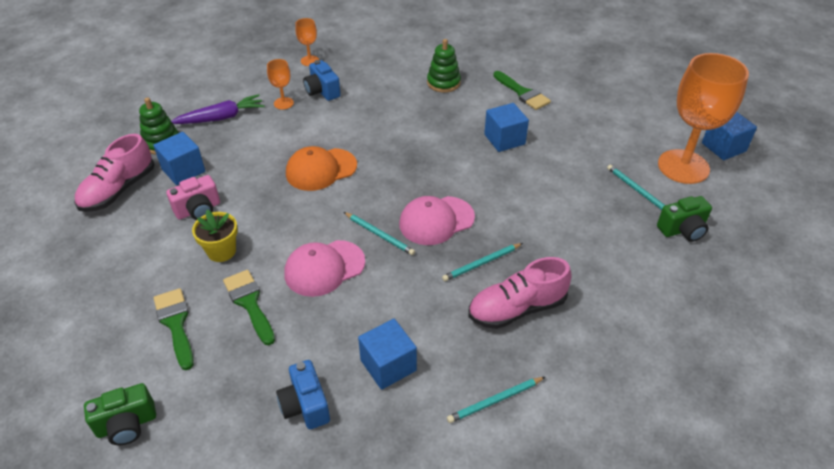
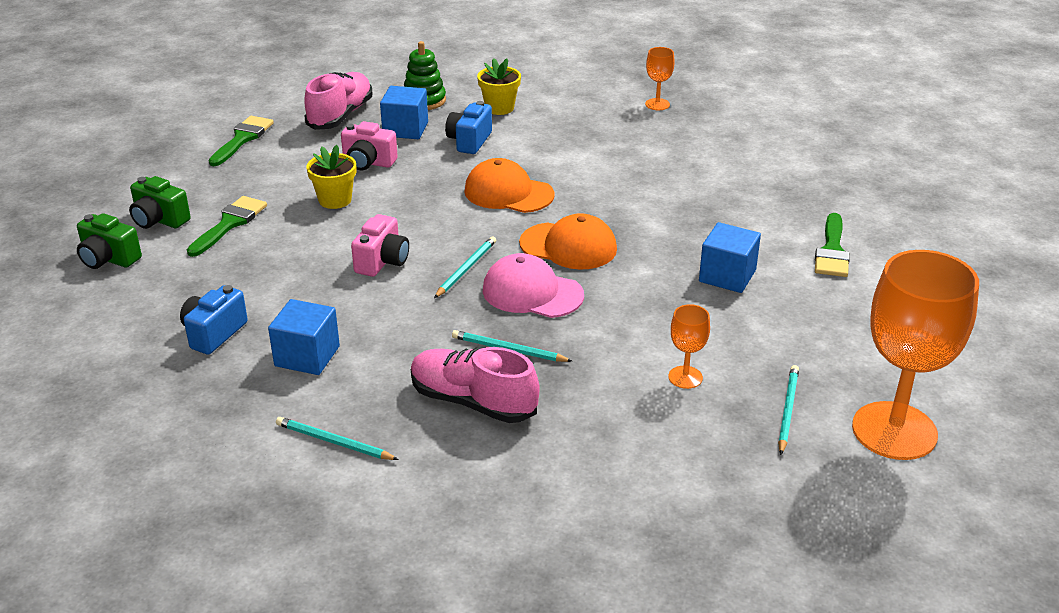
camera: 50 degrees right, 10 degrees down
pink shoe [74,134,155,212] -> pink shoe turned 120 degrees clockwise [304,72,372,130]
purple carrot [171,94,265,124] -> yellow flower pot [477,58,521,115]
green brush [223,270,275,345] -> green brush moved to [208,116,274,166]
orange goblet [267,59,294,110] -> orange goblet moved to [668,304,710,389]
pink cap [284,240,365,297] -> pink camera [351,214,409,277]
blue camera [303,60,341,101] -> blue camera moved to [445,101,492,154]
turquoise pencil [344,212,415,255] -> turquoise pencil turned 150 degrees counterclockwise [434,236,496,298]
green stacking toy [427,39,461,93] -> none
green camera [657,196,712,242] -> green camera moved to [129,176,191,229]
blue cube [702,112,757,160] -> none
none -> orange cap [519,213,617,270]

